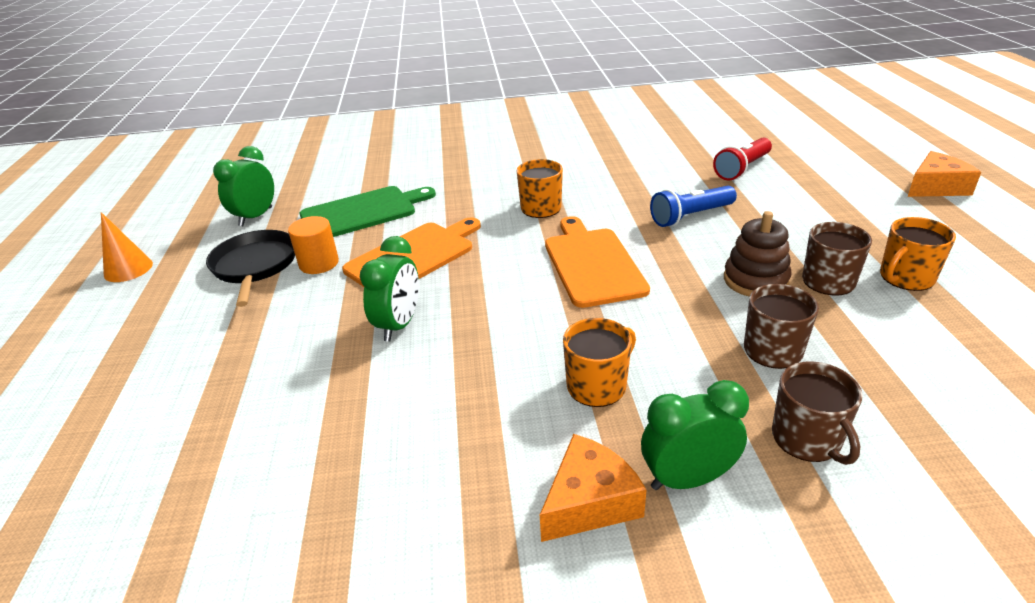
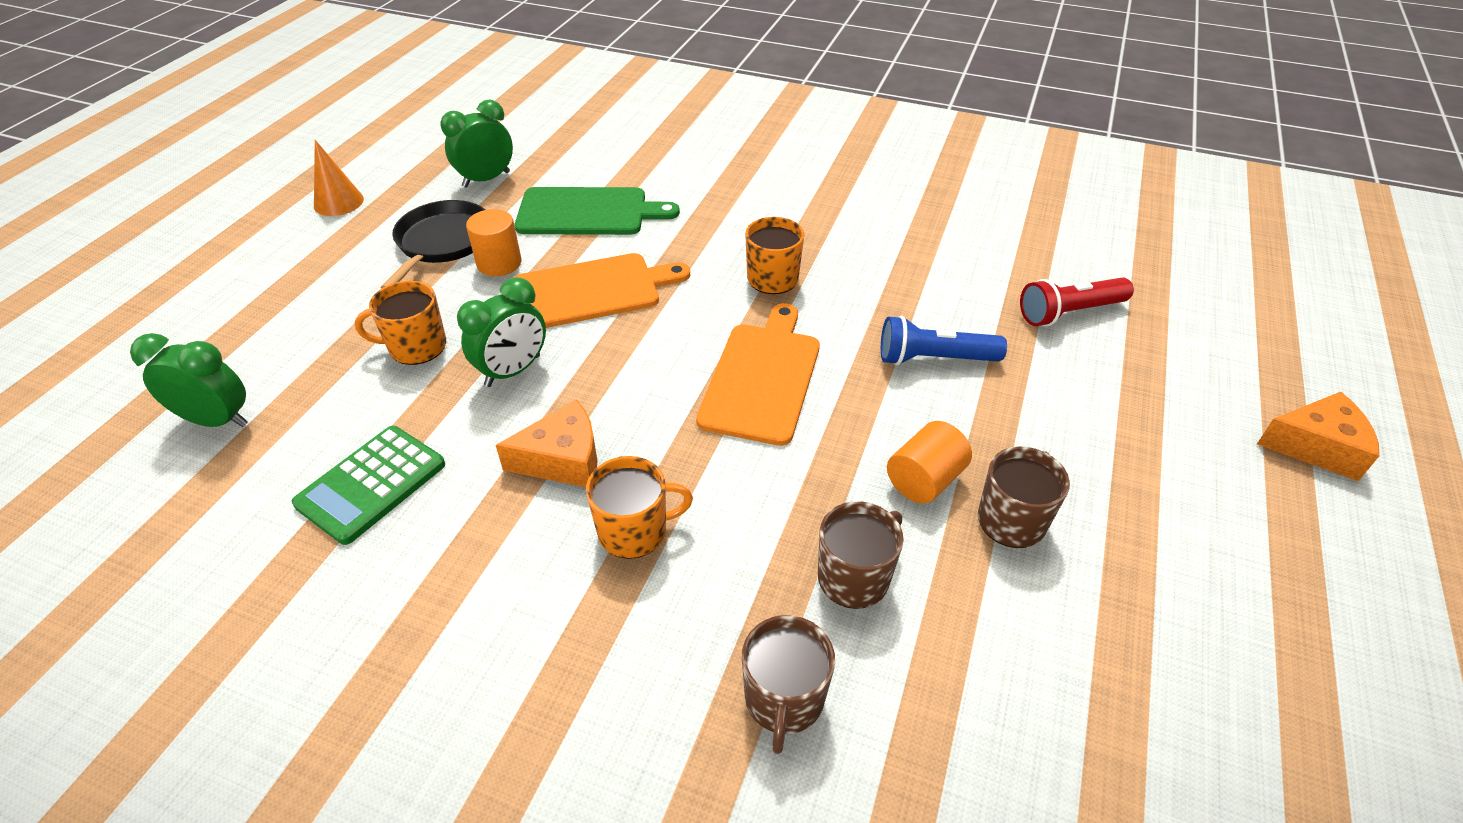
camera: 25 degrees right, 10 degrees up
orange cheese [540,434,647,542] -> orange cheese moved to [496,399,598,487]
green clock [641,380,749,490] -> green clock moved to [130,333,248,427]
brown stacking toy [724,211,792,297] -> orange cylinder [887,421,972,504]
orange mug [880,217,956,291] -> orange mug moved to [355,281,446,365]
none -> green calculator [292,426,445,545]

